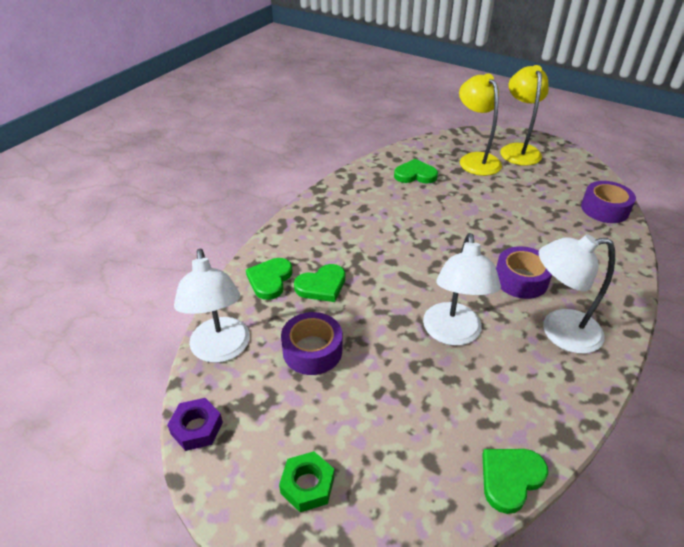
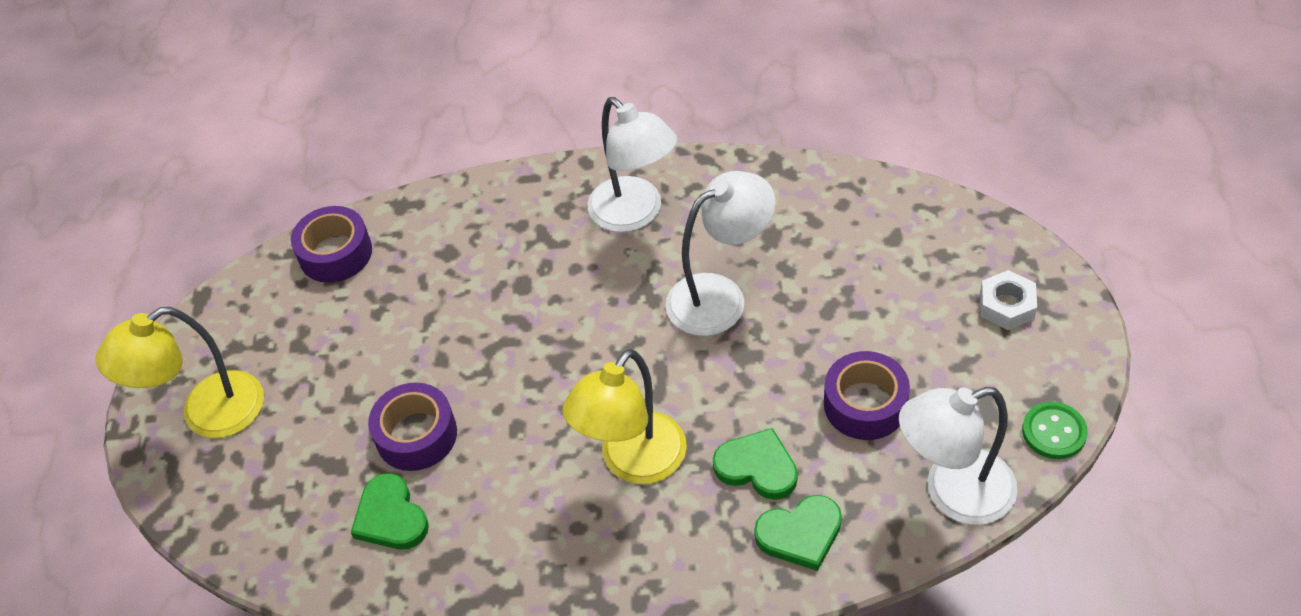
camera: 120 degrees left, 10 degrees up
purple nut [167,398,223,451] -> green button [1022,402,1088,459]
white lamp [174,249,250,363] -> white lamp turned 150 degrees counterclockwise [899,387,1018,525]
green nut [279,451,334,512] -> white nut [980,270,1037,330]
yellow lamp [459,73,502,176] -> yellow lamp moved to [562,349,687,484]
green heart [482,449,548,514] -> none
purple tape [496,246,552,299] -> purple tape moved to [368,383,457,471]

